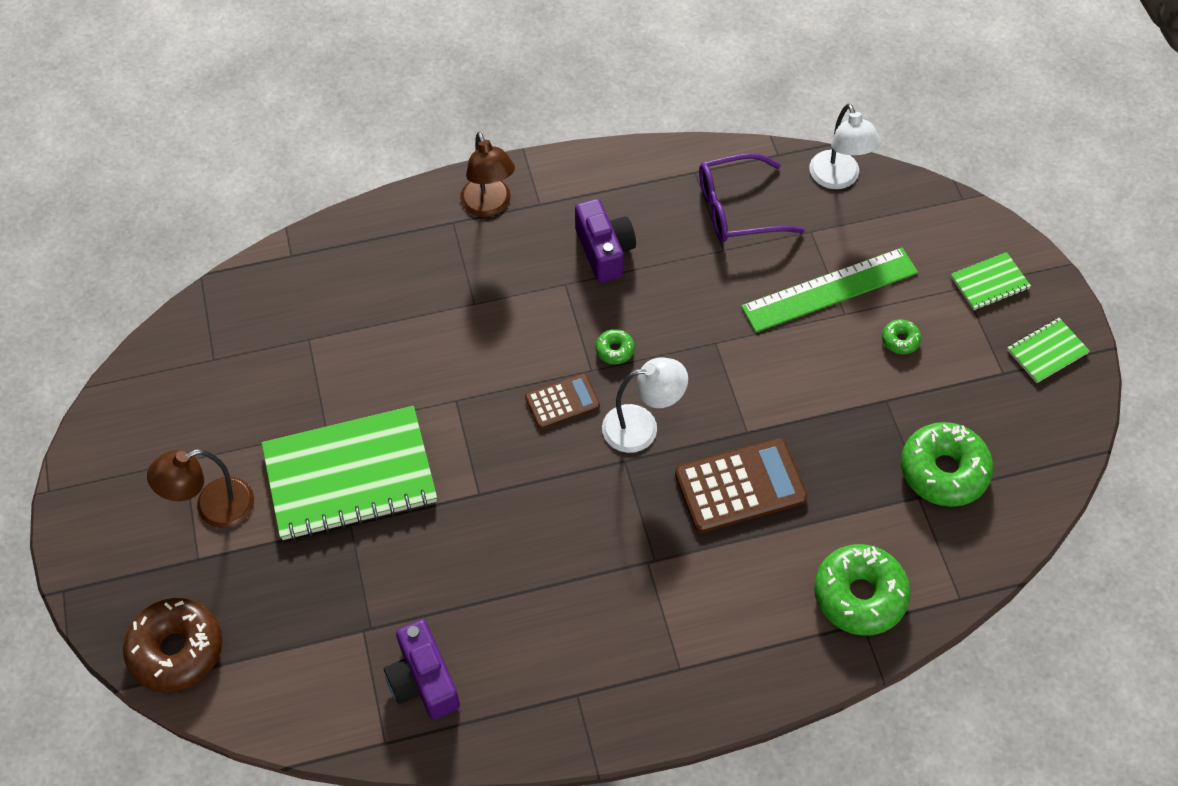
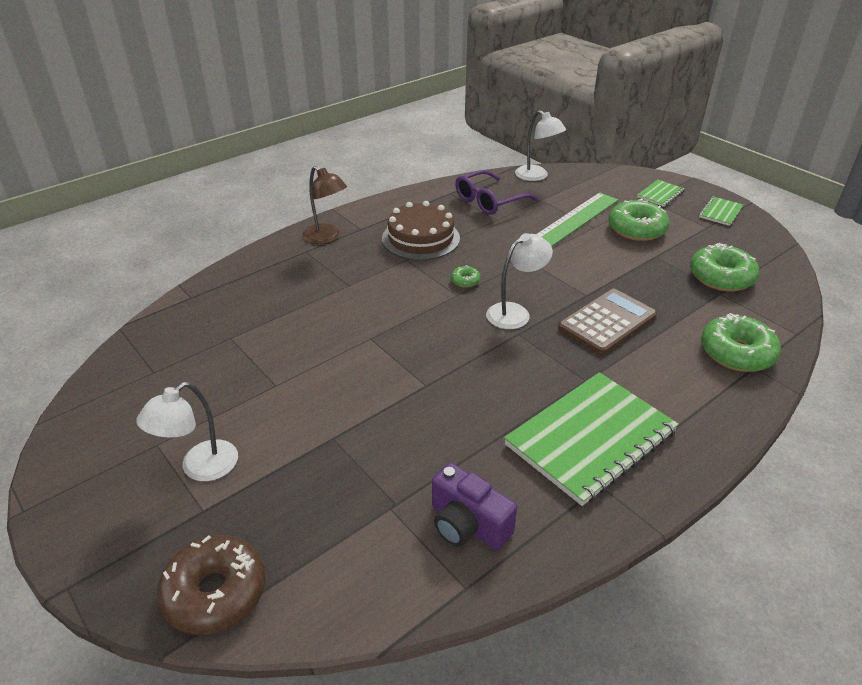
camera: 25 degrees left, 20 degrees down
brown lamp [147,449,254,528] -> white lamp [136,382,238,481]
green notebook [262,406,437,540] -> green notebook moved to [504,372,679,506]
brown calculator [525,373,600,429] -> none
purple camera [575,199,636,283] -> brown cake [382,201,460,260]
green donut [882,319,921,354] -> green donut [608,199,670,241], size x2.20

